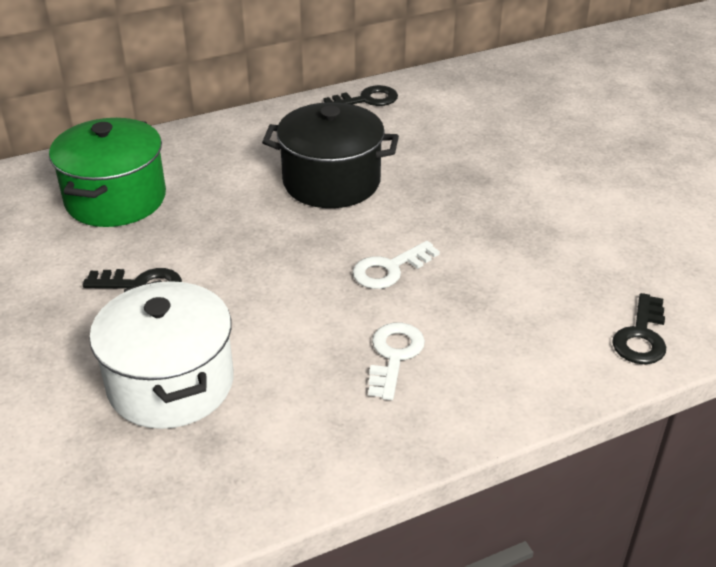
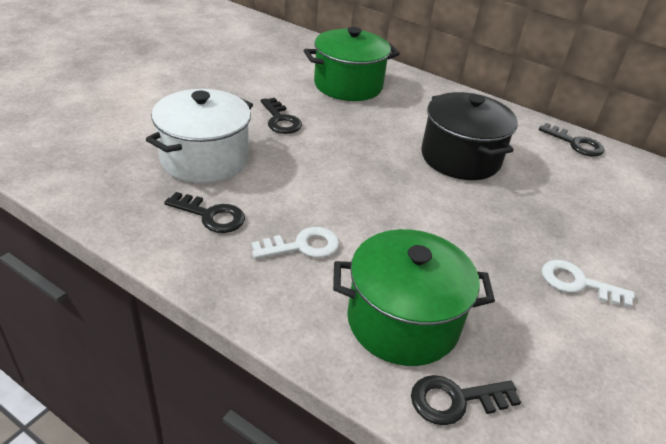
camera: 55 degrees right, 0 degrees up
white key [353,241,440,289] -> white key moved to [542,260,635,308]
none -> black key [164,192,245,233]
none -> green pot [333,229,495,366]

